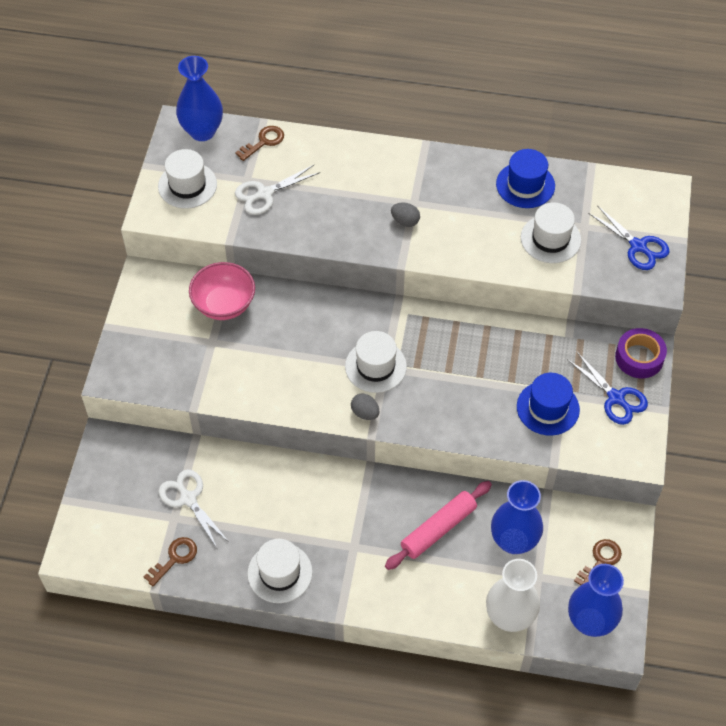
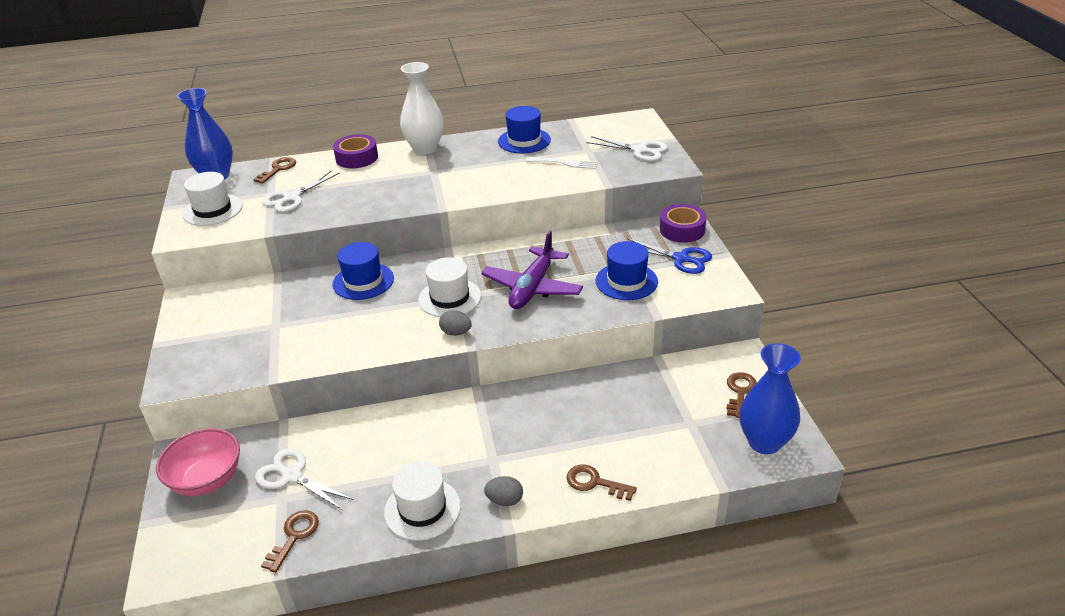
camera: 20 degrees left, 20 degrees down
pink bowl [189,262,255,320] -> pink bowl moved to [156,428,240,496]
pink rolling pin [385,481,492,570] -> none
grey egg [391,202,420,227] -> grey egg moved to [484,476,523,506]
white vase [486,559,540,632] -> white vase moved to [400,62,444,155]
blue vase [491,480,543,554] -> none
white hat [521,202,581,263] -> white fork [526,157,598,169]
blue scissors [588,205,669,270] -> white scissors [587,136,668,161]
none -> purple tape [333,134,378,168]
none -> blue hat [333,242,394,300]
none -> purple plane [481,230,583,309]
none -> brown key [567,464,637,501]

